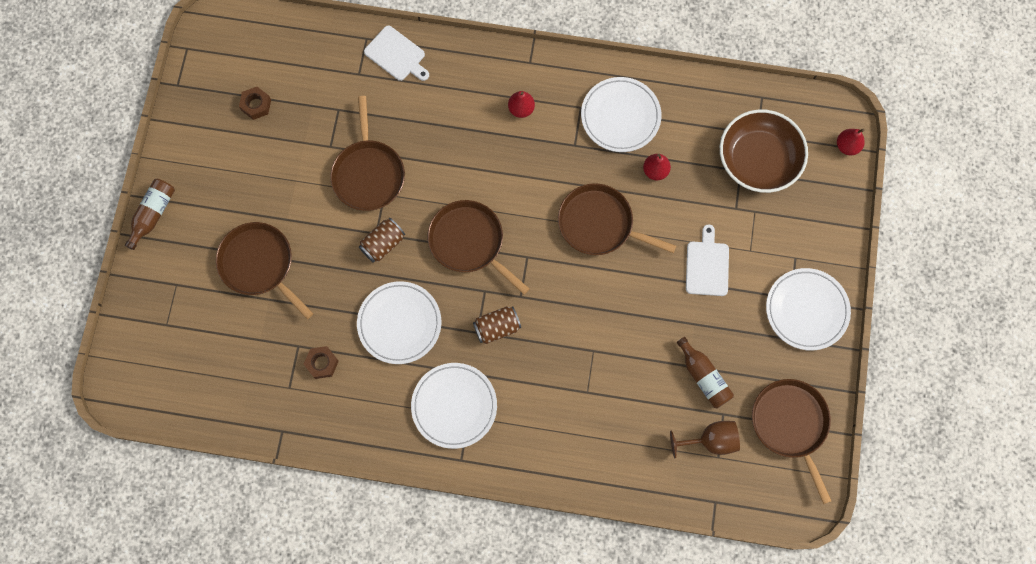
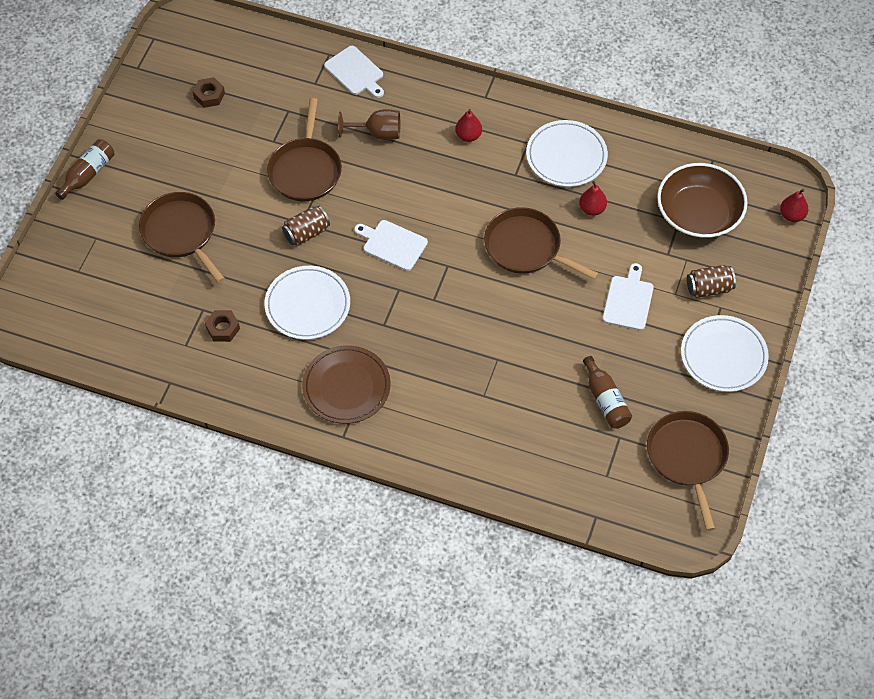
camera: 10 degrees right, 15 degrees down
white plate [411,363,497,449] -> brown plate [302,345,390,424]
brown pan [428,200,530,295] -> white cutting board [354,220,428,271]
brown can [473,307,521,344] -> brown can moved to [687,265,736,298]
brown goblet [670,421,740,458] -> brown goblet moved to [338,109,400,140]

